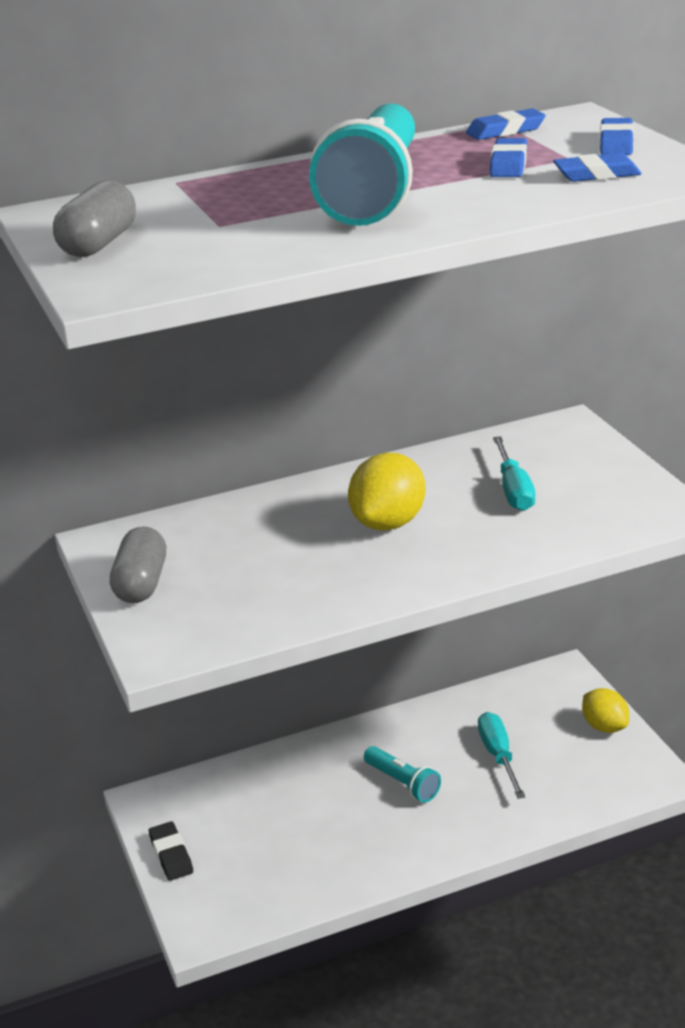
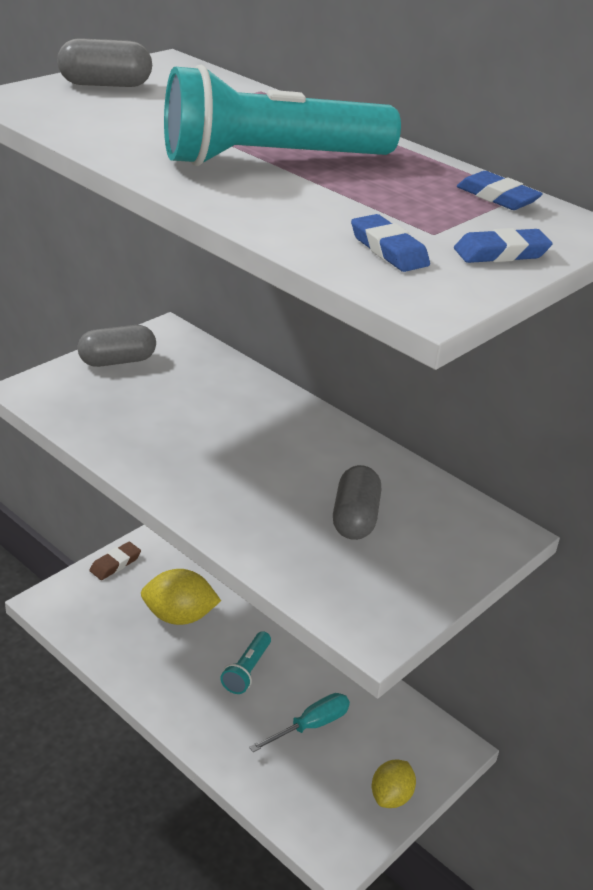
camera: 60 degrees right, 5 degrees up
black eraser [149,821,193,881] -> brown eraser [89,542,141,580]
yellow lemon [348,453,425,531] -> yellow lemon moved to [141,569,221,625]
blue eraser [490,138,527,177] -> none
turquoise screwdriver [493,436,535,511] -> grey capsule [333,465,381,540]

